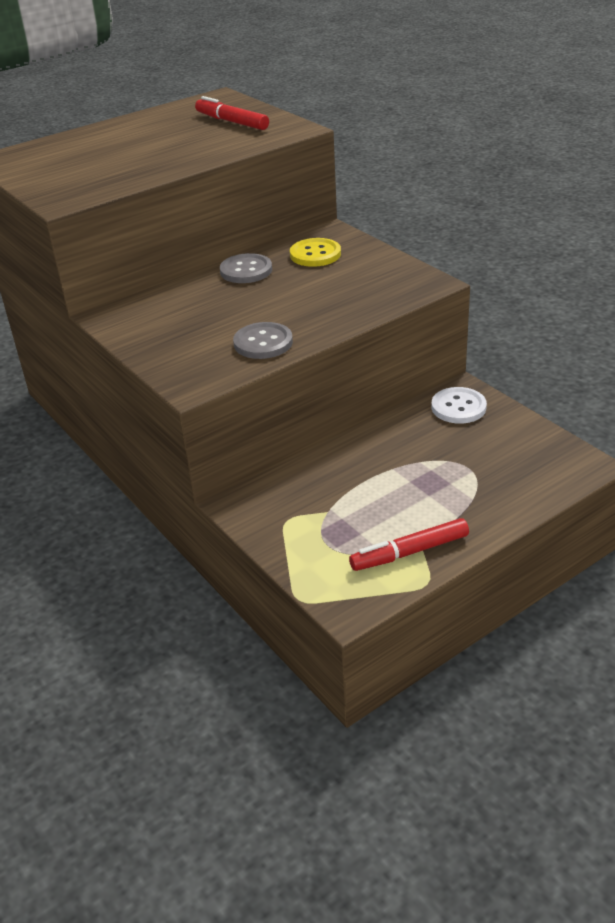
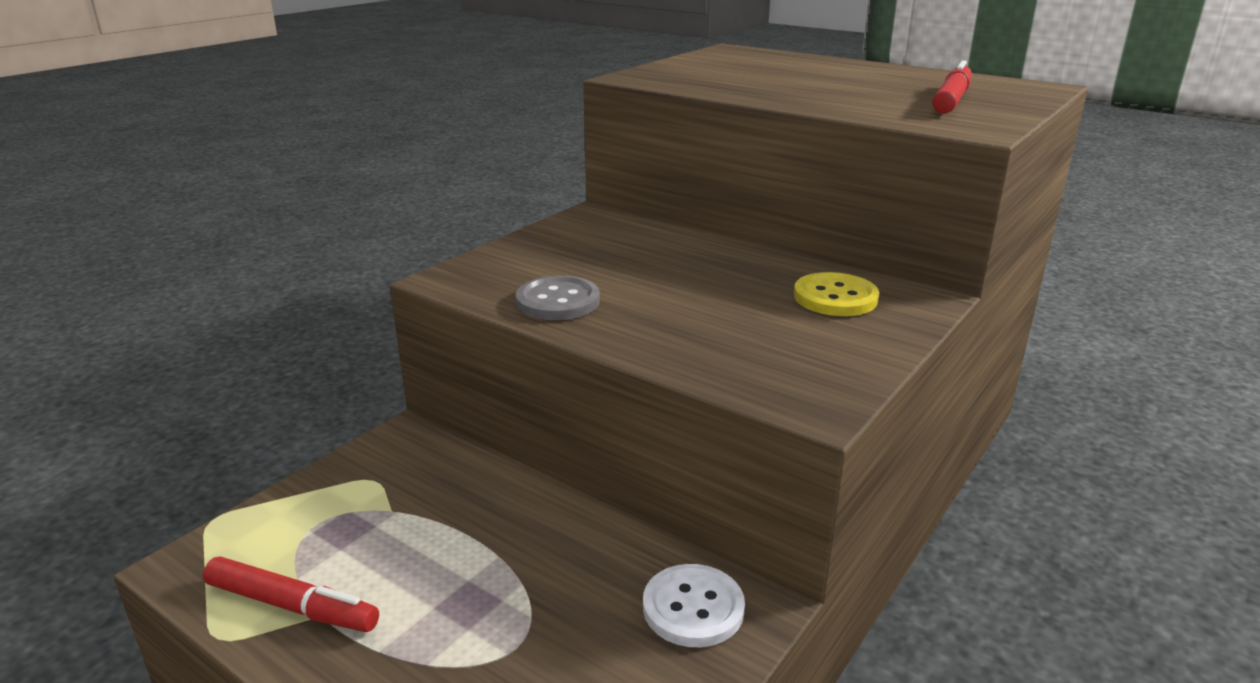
camera: 70 degrees right, 10 degrees down
grey button [220,253,272,283] -> none
red marker [349,518,469,571] -> red marker turned 150 degrees clockwise [203,556,379,632]

